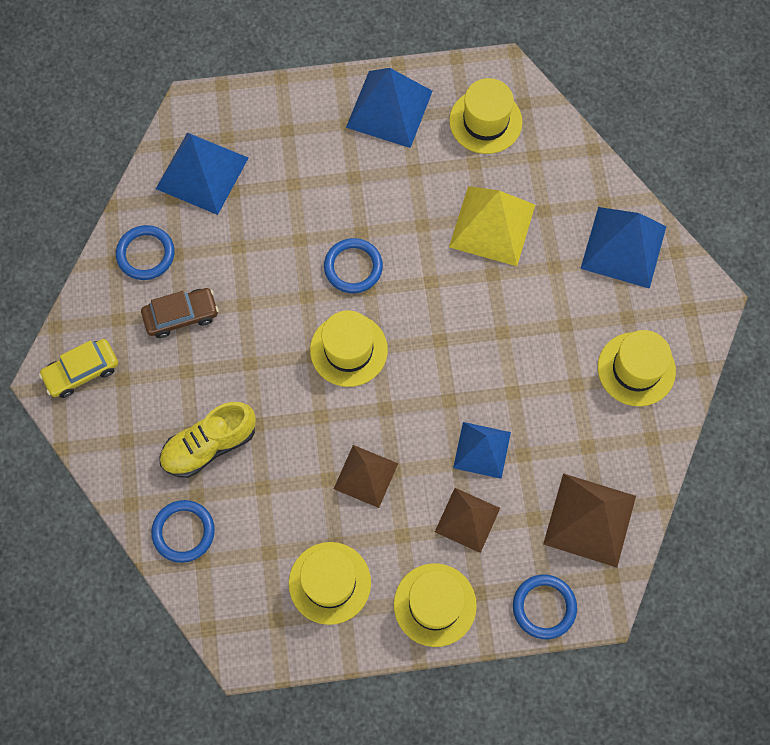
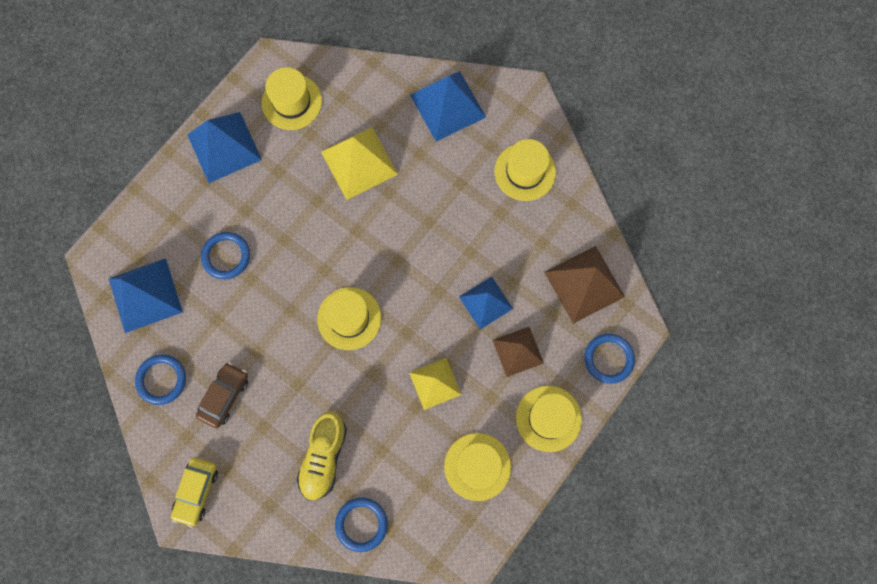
camera: 45 degrees left, 5 degrees up
blue ring [324,238,383,293] -> blue ring moved to [201,232,250,279]
brown pyramid [334,445,398,508] -> yellow pyramid [409,358,461,410]

